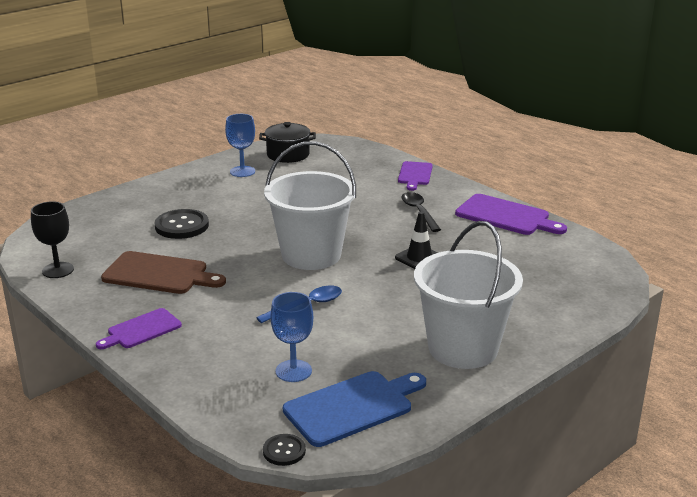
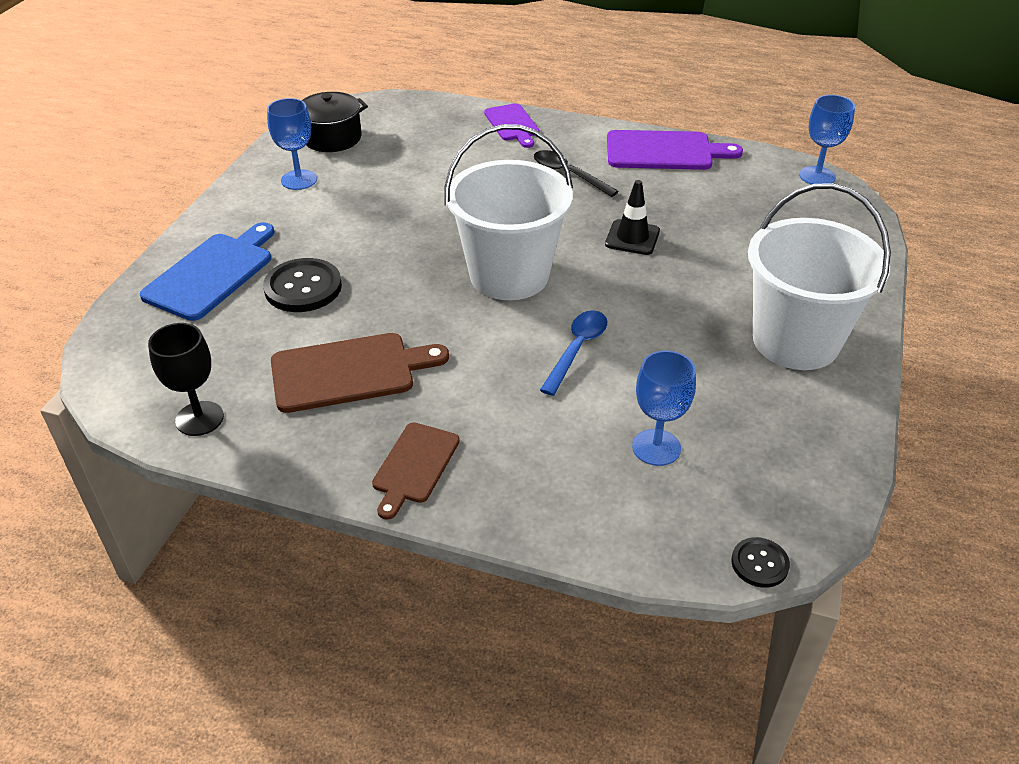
camera: 30 degrees left, 15 degrees up
purple cutting board [96,308,182,349] -> brown cutting board [372,422,460,520]
blue cutting board [283,371,426,447] -> blue cutting board moved to [140,222,274,321]
none -> blue goblet [799,95,855,185]

